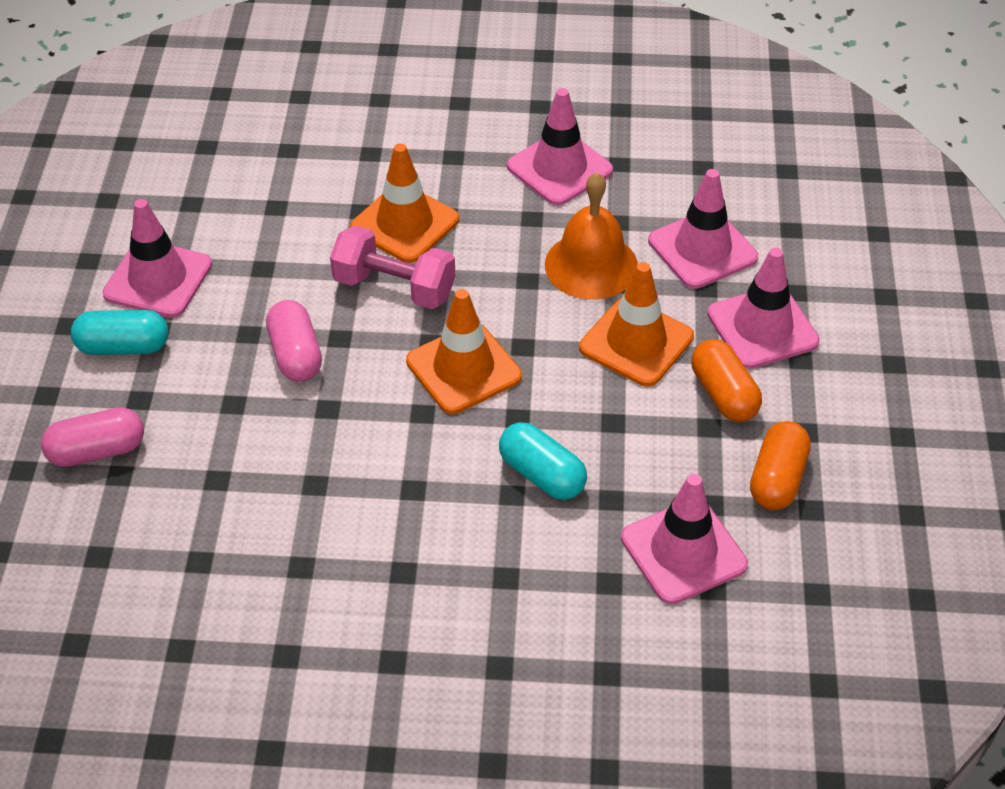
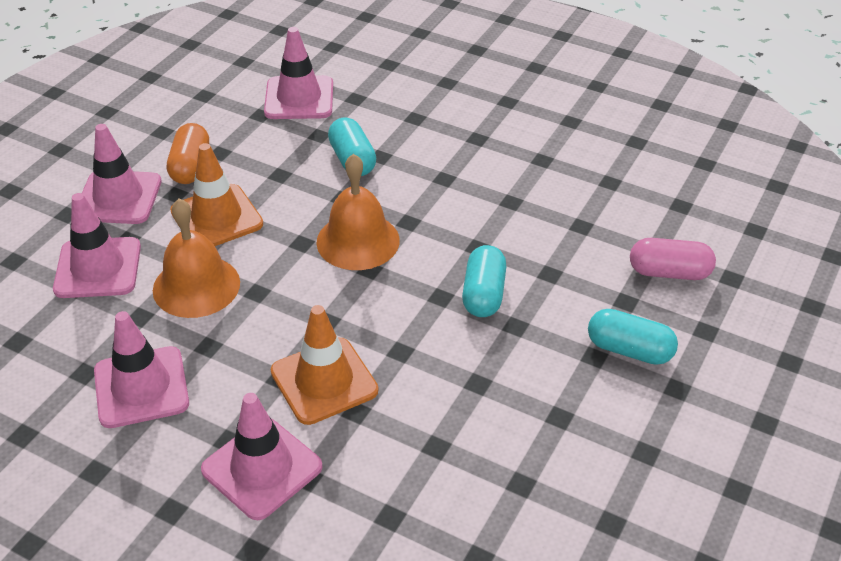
camera: 155 degrees left, 5 degrees down
pink traffic cone [102,199,212,318] -> pink traffic cone moved to [201,393,323,520]
pink capsule [266,300,322,382] -> turquoise capsule [462,245,506,317]
pink dumbbell [330,225,455,309] -> none
orange traffic cone [406,289,522,414] -> orange bell [316,154,400,270]
orange capsule [750,421,811,510] -> none

